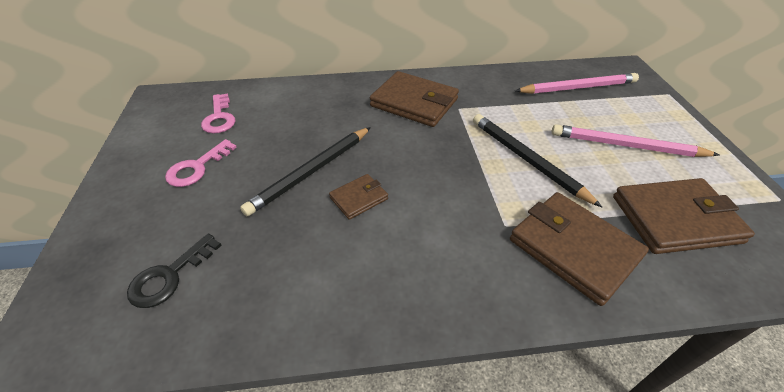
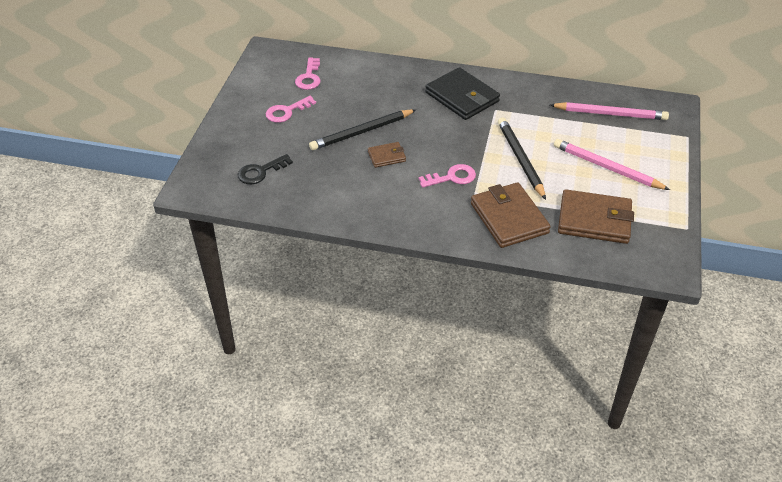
camera: 20 degrees right, 0 degrees up
brown wallet [370,71,459,127] -> black wallet [425,67,500,120]
none -> pink key [419,164,476,188]

